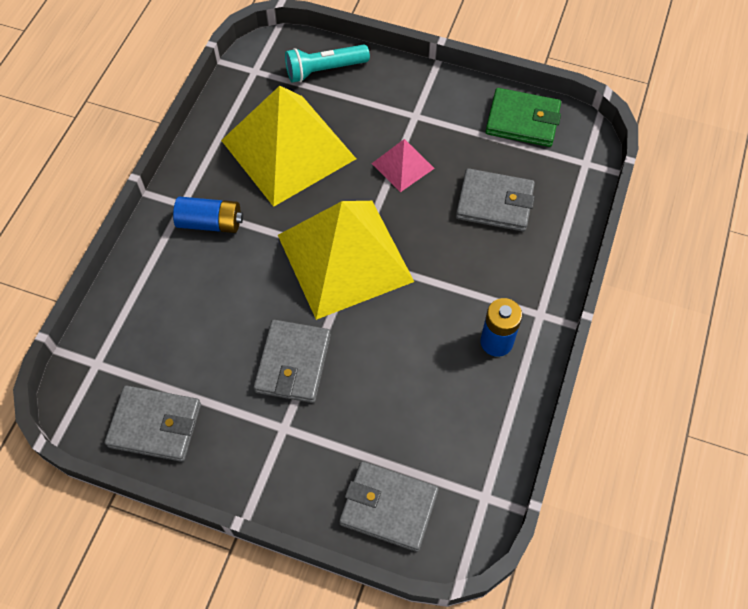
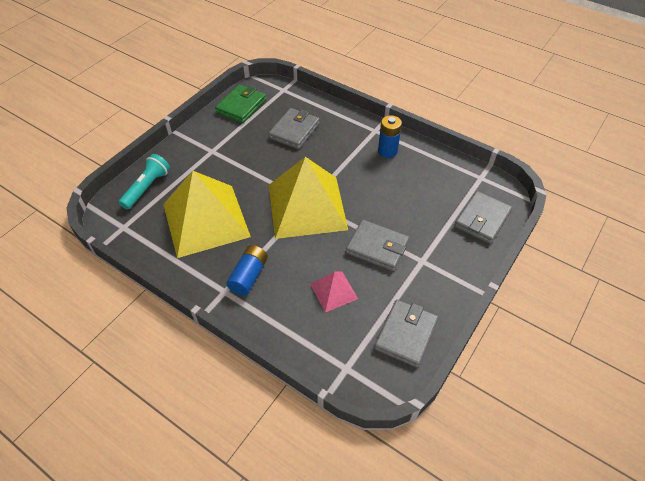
camera: 75 degrees left, 10 degrees down
turquoise flashlight [285,45,370,82] -> turquoise flashlight turned 150 degrees counterclockwise [119,154,170,210]
pink pyramid [371,139,435,192] -> pink pyramid moved to [310,271,358,312]

